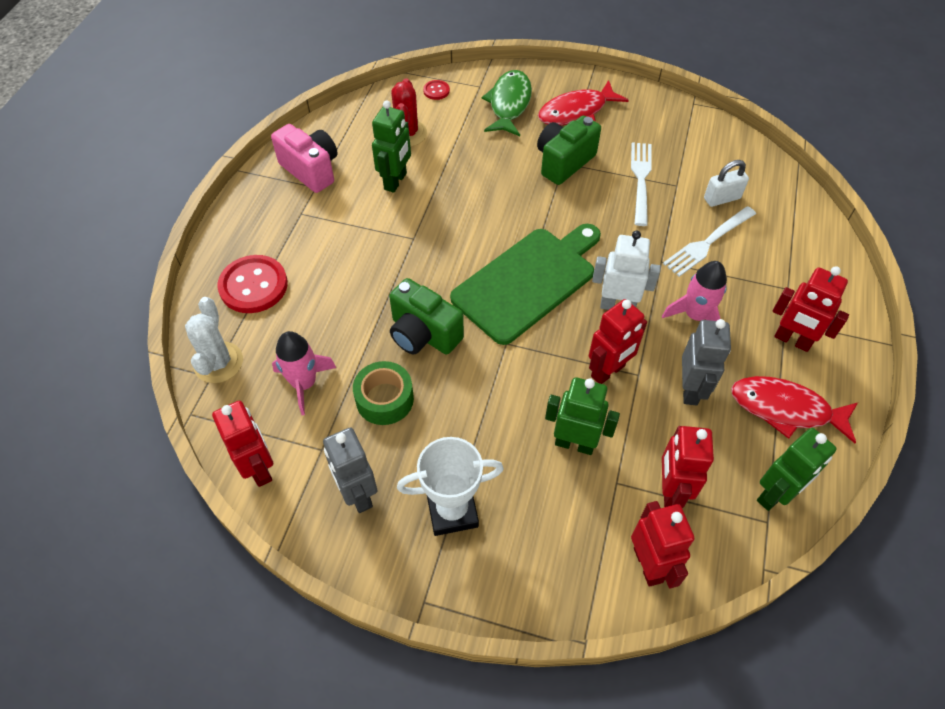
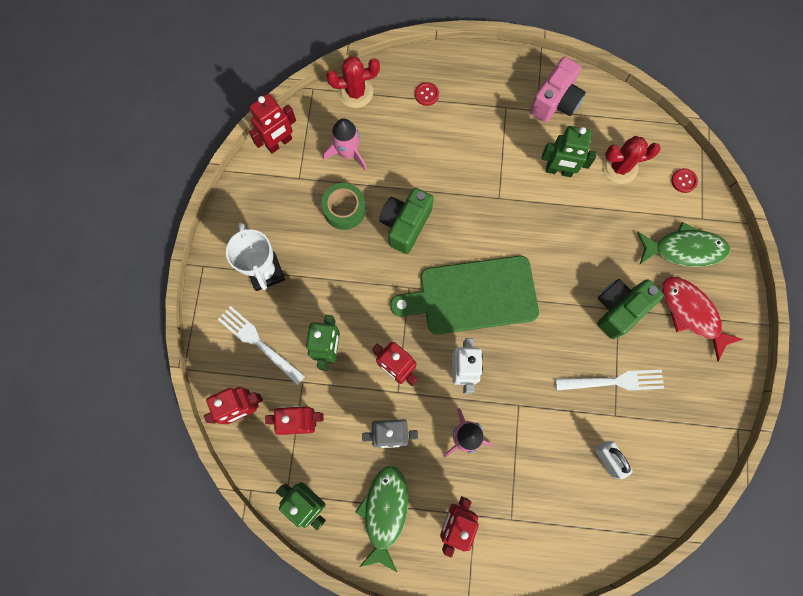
camera: 80 degrees right, 20 degrees up
white cactus [185,297,243,383] -> red cactus [326,56,380,108]
red button [218,255,288,313] -> red button [415,82,439,106], size x0.47
grey robot [323,427,377,513] -> none
green cutting board [450,224,601,345] -> green cutting board turned 135 degrees clockwise [390,256,539,334]
green camera [537,116,601,185] -> green camera turned 75 degrees counterclockwise [597,279,664,339]
white fork [663,206,756,277] -> white fork moved to [218,306,305,385]
red fish [731,376,858,443] -> green fish [355,465,408,572]

